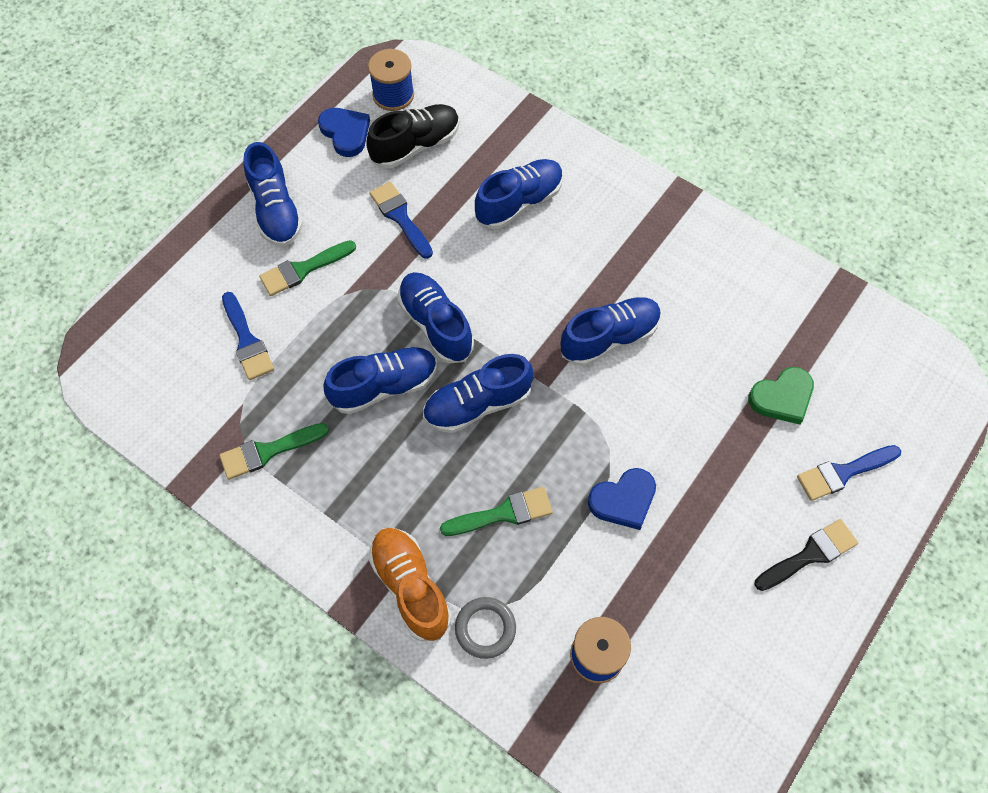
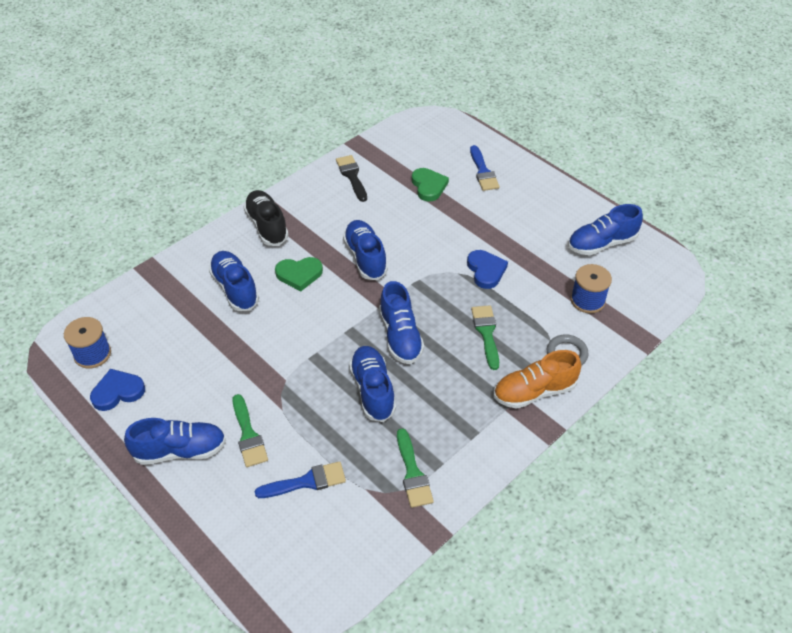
camera: 80 degrees left, 15 degrees down
black shoe [366,104,460,168] -> black shoe moved to [243,190,289,246]
blue brush [369,181,433,259] -> none
blue shoe [398,272,474,364] -> blue shoe moved to [568,204,643,255]
black brush [754,519,858,591] -> black brush moved to [336,155,367,202]
none -> green heart [275,257,323,291]

